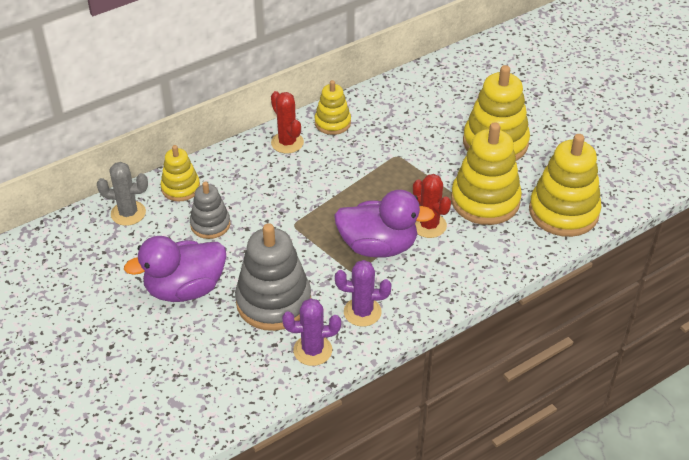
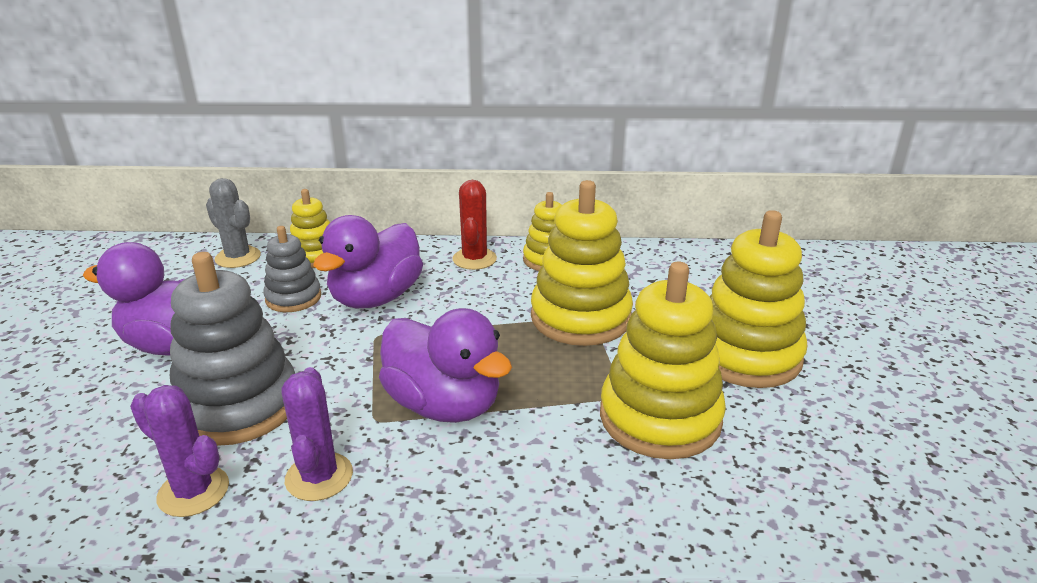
camera: 35 degrees right, 15 degrees down
purple cactus [335,260,391,327] -> purple cactus turned 45 degrees clockwise [281,367,353,501]
red cactus [413,174,451,238] -> none
yellow stacking toy [529,134,601,237] -> yellow stacking toy moved to [531,180,633,346]
none -> purple duck [313,215,423,308]

